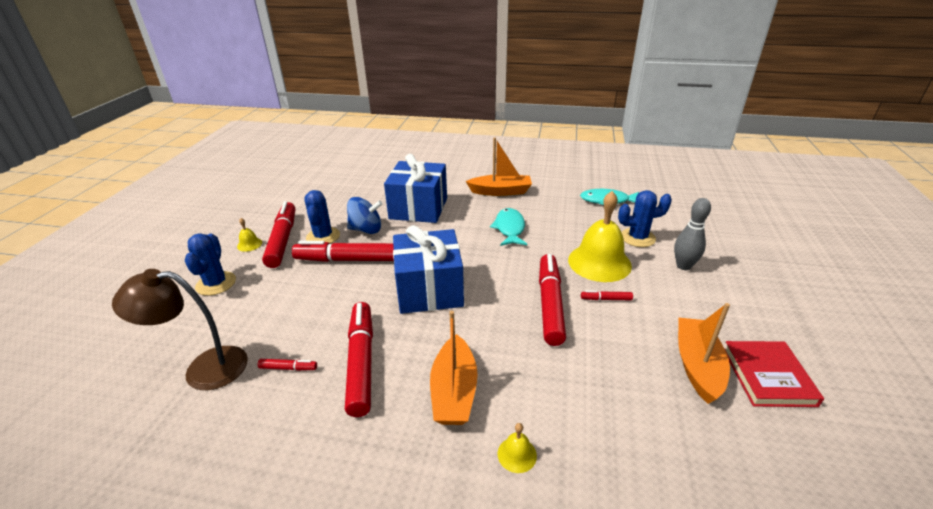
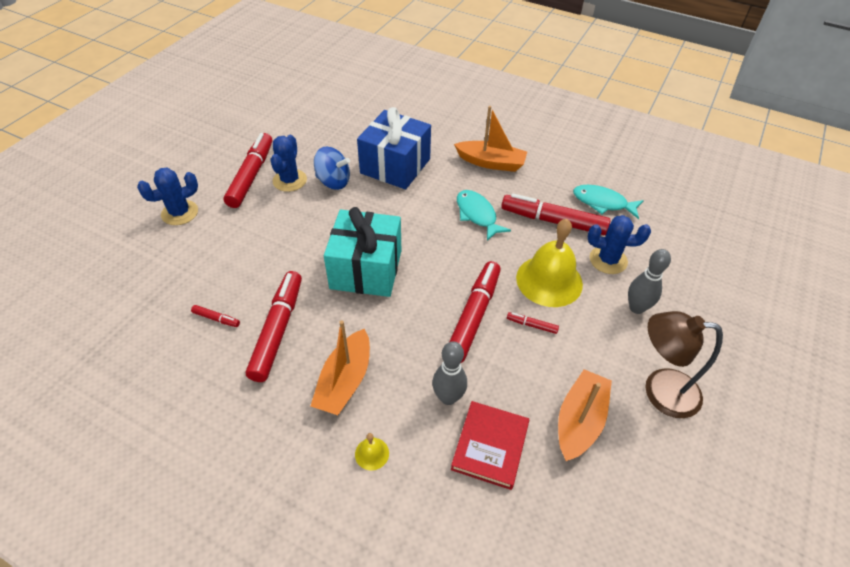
camera: 15 degrees right, 15 degrees up
brown lamp [112,269,248,390] -> brown lamp moved to [645,311,723,418]
blue cactus [185,234,236,296] -> blue cactus turned 45 degrees clockwise [137,168,198,225]
yellow bell [237,218,262,252] -> none
red marker [292,241,394,262] -> red marker moved to [501,193,611,235]
blue gift [393,225,464,314] -> turquoise gift [324,207,401,297]
turquoise fish [490,208,527,246] -> turquoise fish turned 45 degrees counterclockwise [457,190,511,241]
red book [725,341,824,407] -> red book moved to [451,401,529,490]
none -> grey bowling pin [432,341,467,405]

